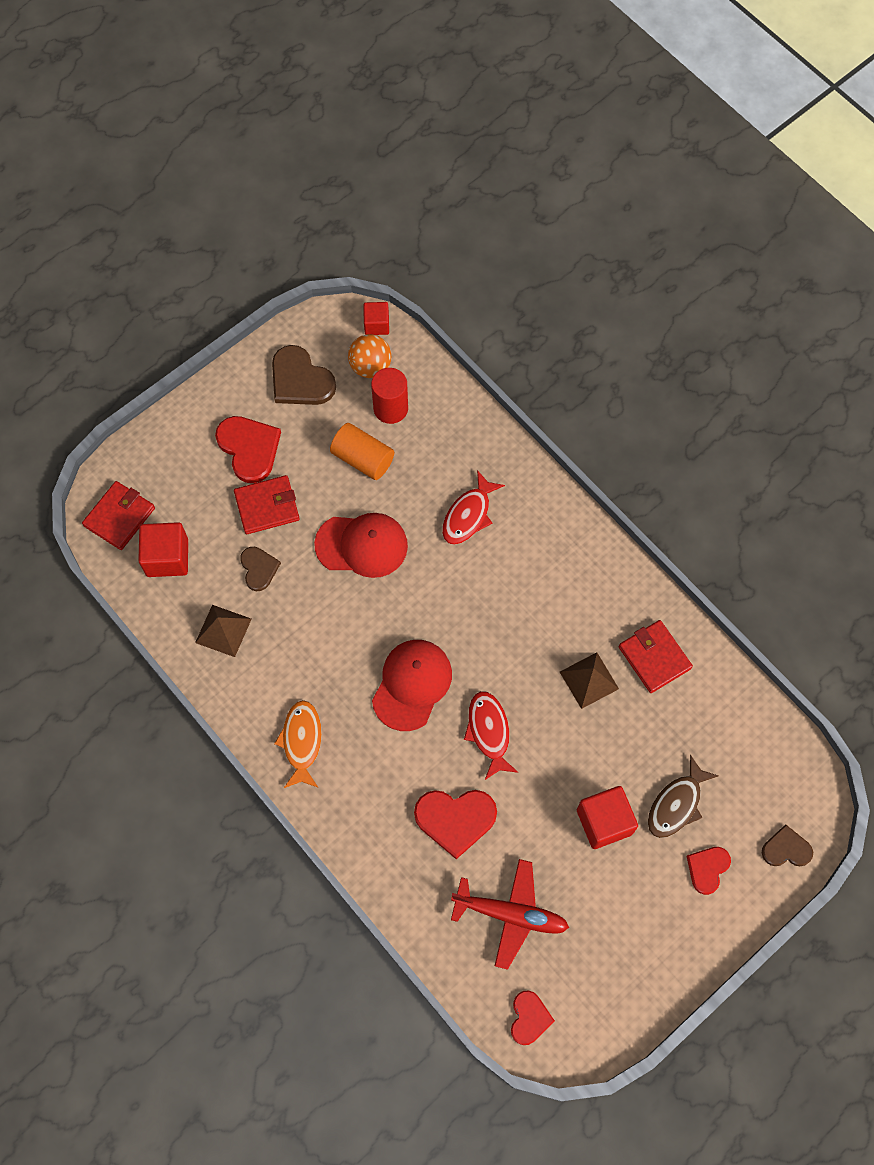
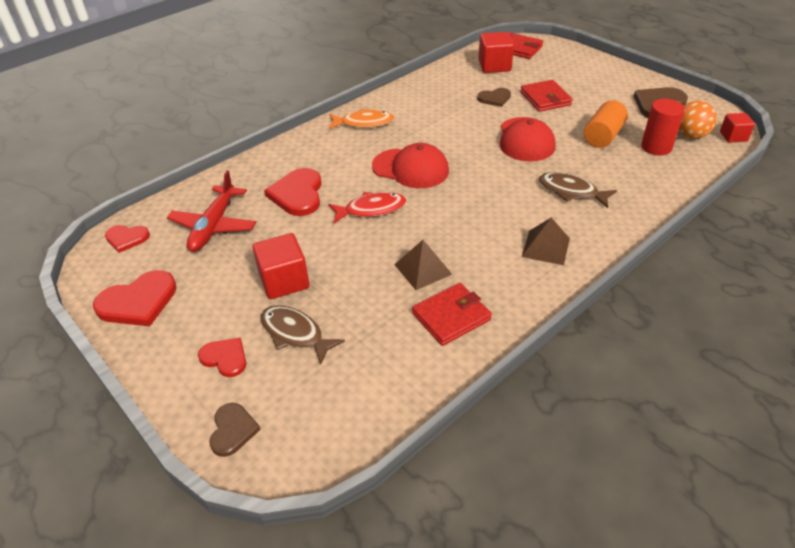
camera: 90 degrees right, 25 degrees down
brown pyramid [195,605,252,657] -> brown pyramid moved to [522,217,570,265]
red heart [215,416,281,483] -> red heart moved to [93,270,177,326]
red fish [442,470,505,545] -> brown fish [539,172,617,208]

